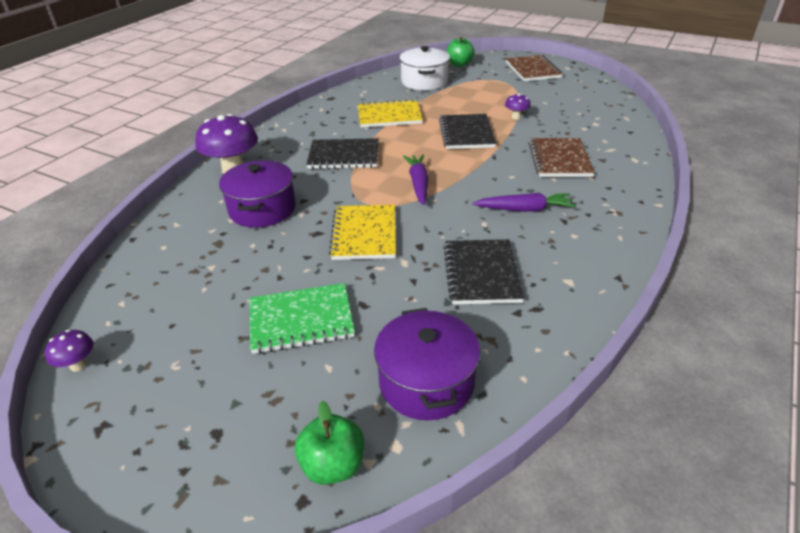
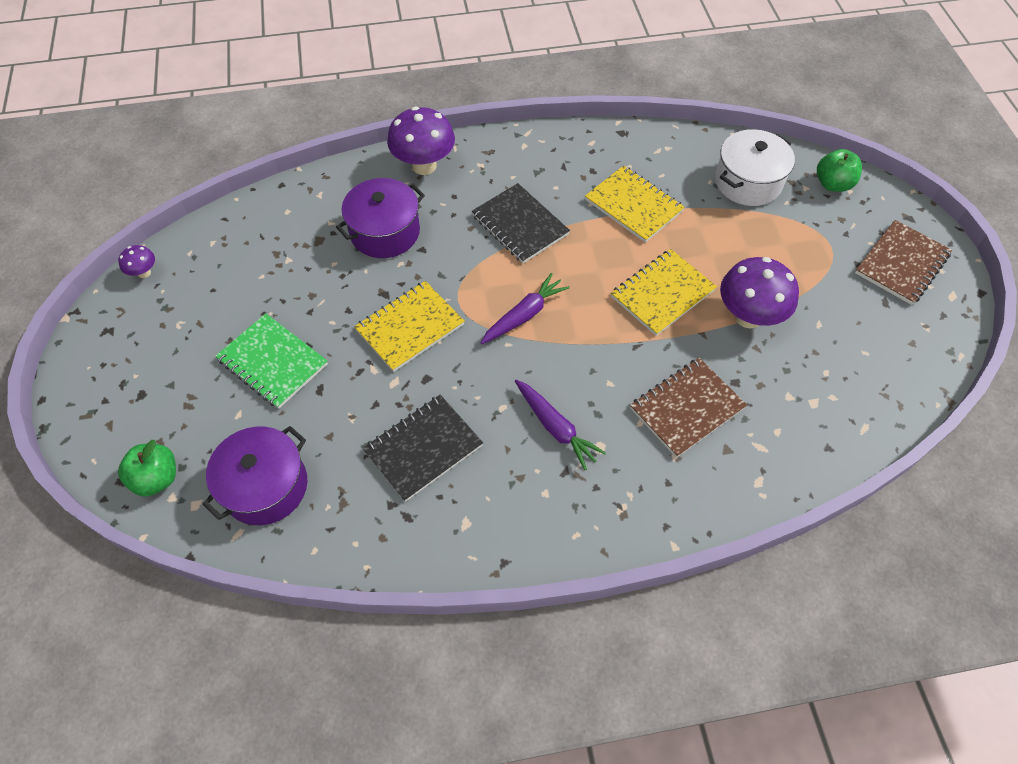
camera: 50 degrees right, 20 degrees up
black notebook [439,114,496,149] -> yellow notebook [611,249,717,336]
purple mushroom [505,94,531,120] -> purple mushroom [720,257,799,329], size x2.09

